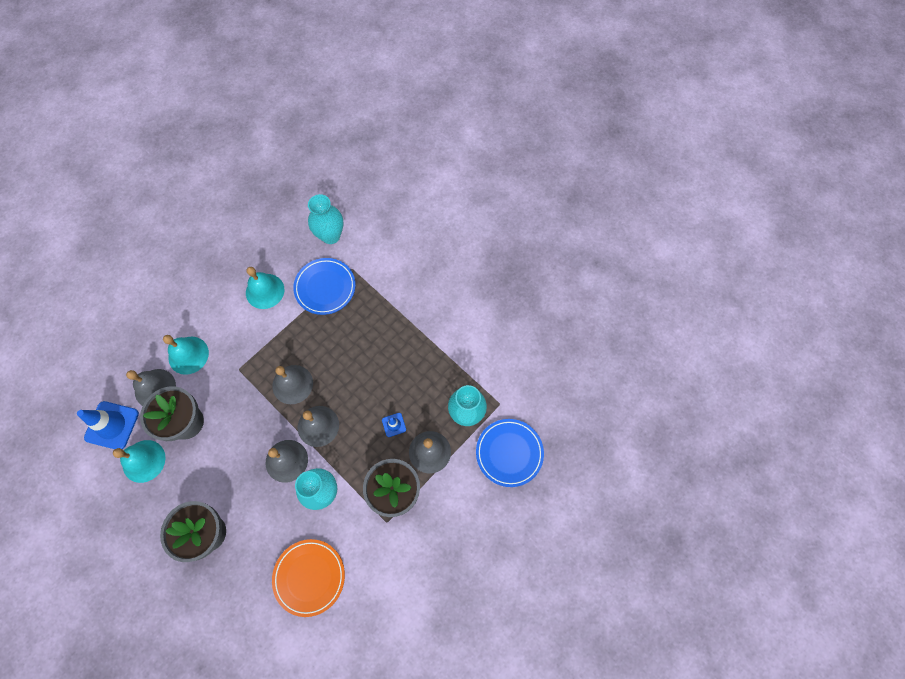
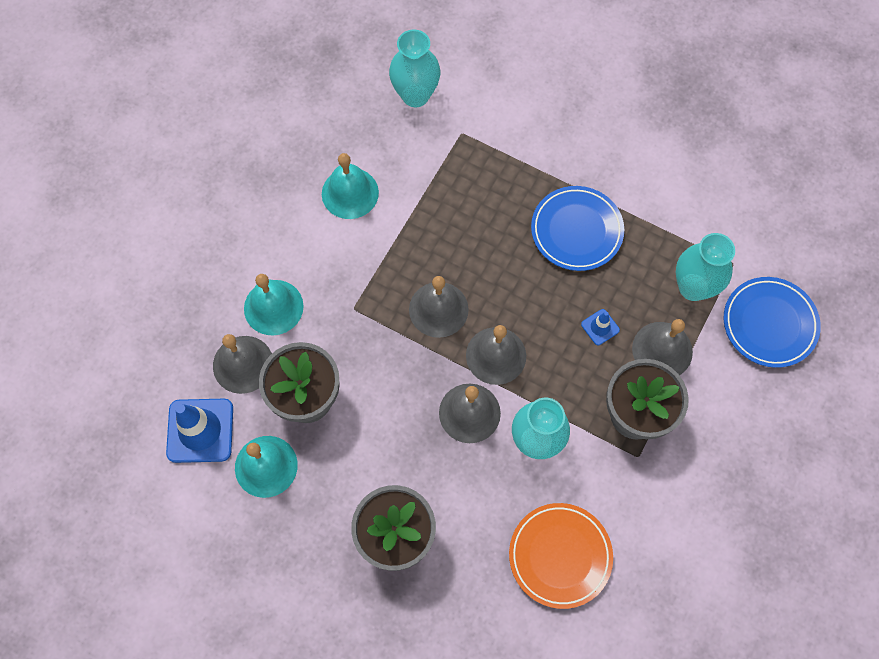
camera: 15 degrees left, 0 degrees up
blue plate [293,258,356,315] -> blue plate moved to [531,186,624,271]

